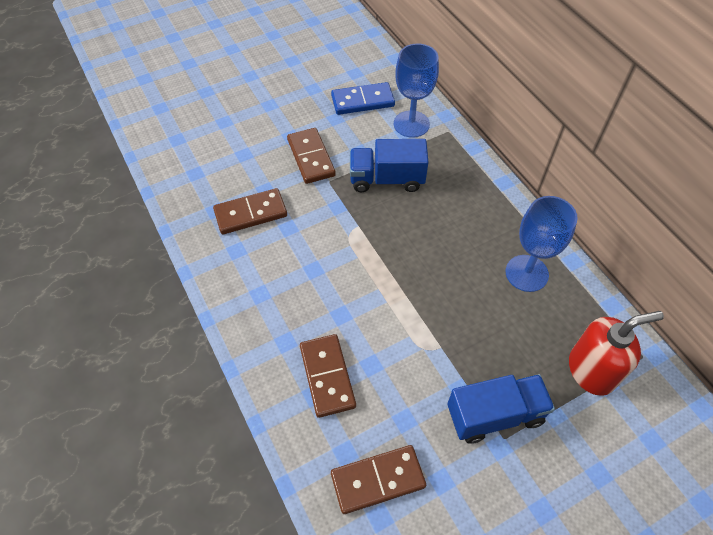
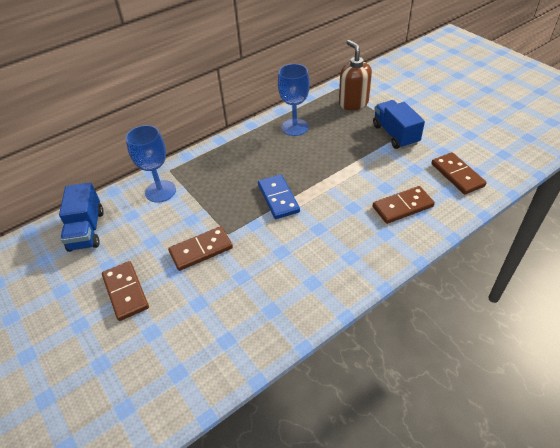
camera: 95 degrees left, 10 degrees down
brown domino [213,188,287,234] -> brown domino moved to [102,261,149,321]
blue domino [331,82,395,115] -> blue domino moved to [258,174,300,219]
blue truck [350,139,428,193] -> blue truck moved to [59,182,104,252]
red soap dispenser [569,311,664,396] -> brown soap dispenser [339,40,372,110]

